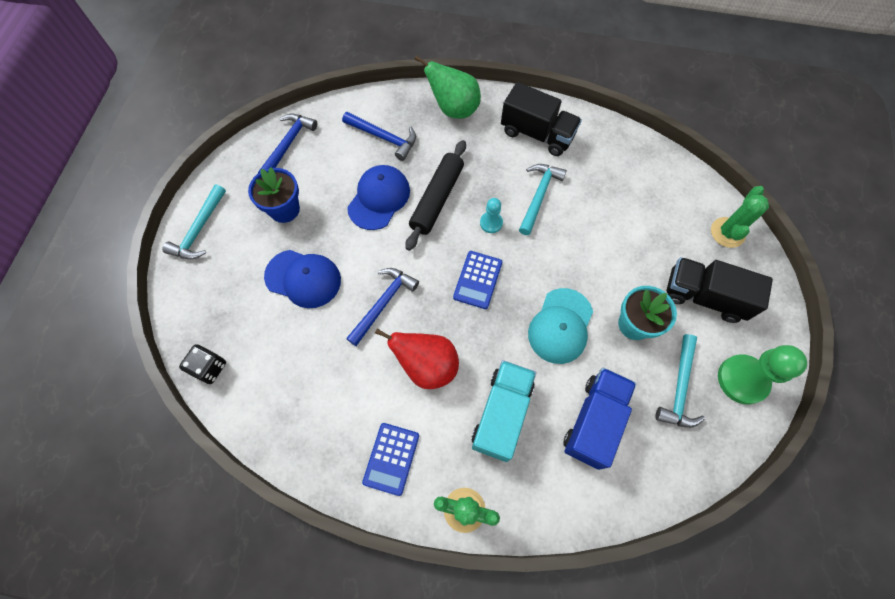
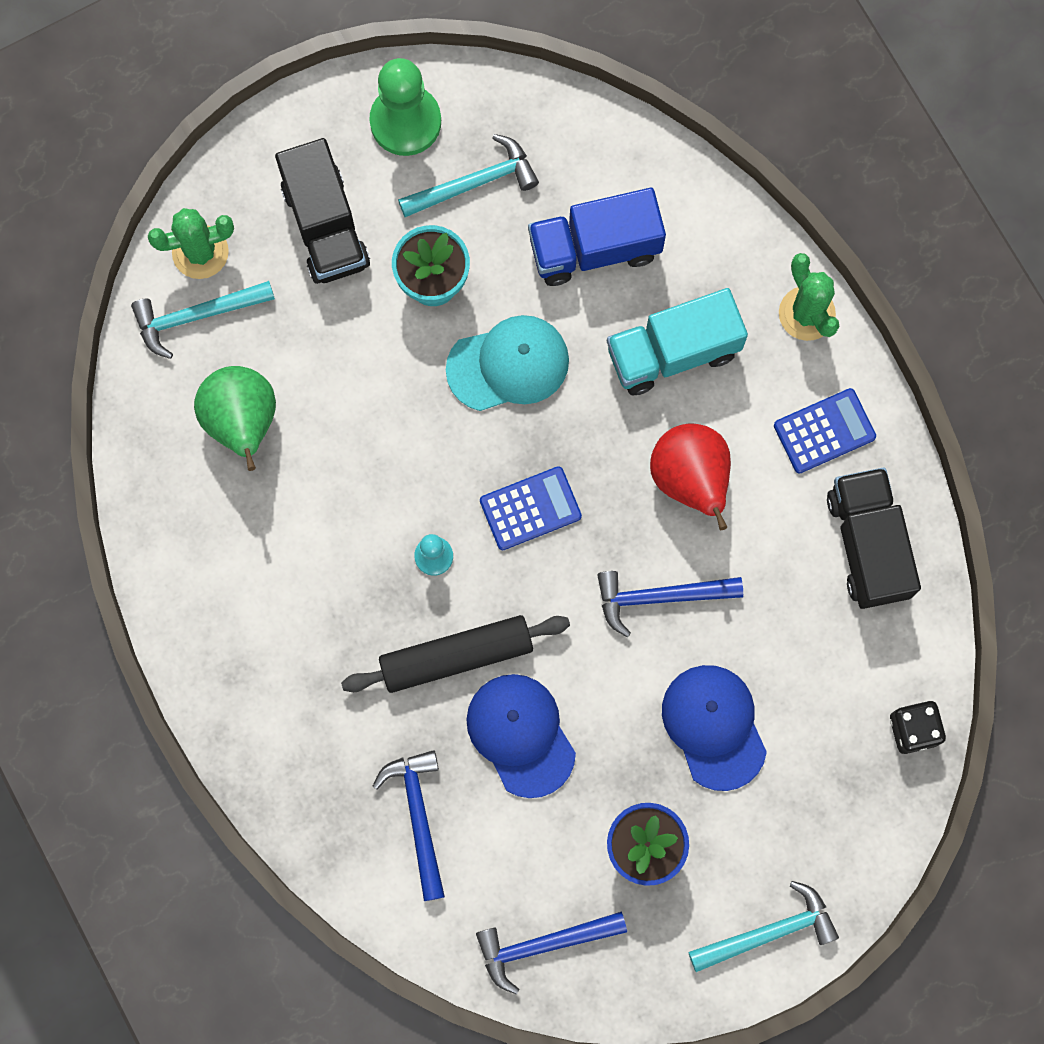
camera: 130 degrees left, 10 degrees up
blue cap [347,165,410,230] -> blue cap turned 75 degrees clockwise [466,674,576,798]
green pear [414,55,481,119] -> green pear moved to [194,366,276,471]
black truck [501,82,582,156] -> black truck moved to [827,467,921,609]
turquoise hammer [519,164,567,235] -> turquoise hammer moved to [131,281,275,359]

